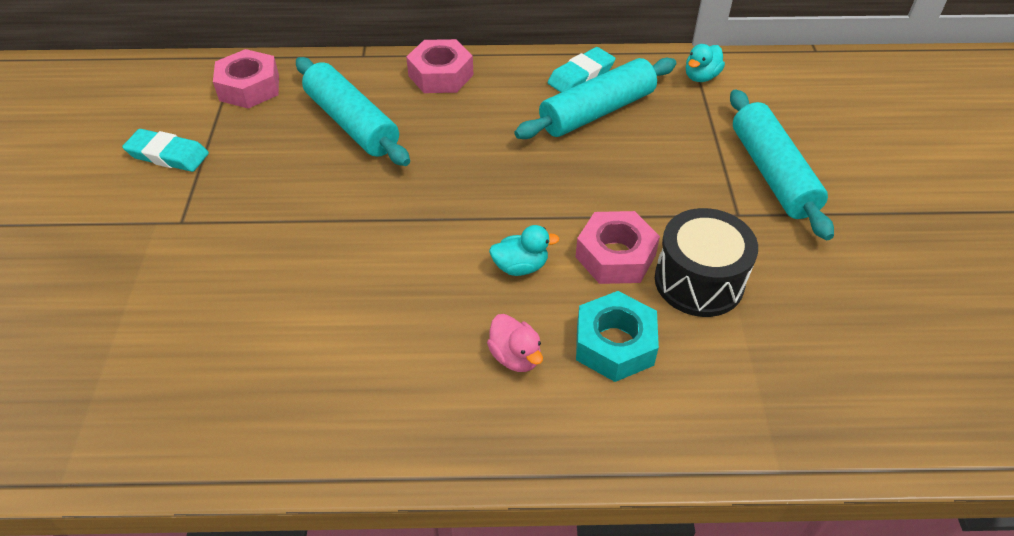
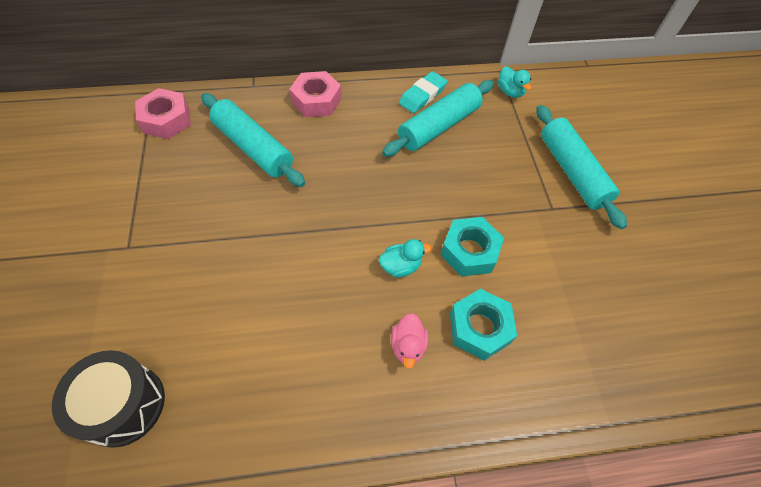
camera: 10 degrees left, 10 degrees up
turquoise eraser [122,129,209,172] -> none
pink duck [487,314,543,372] -> pink duck turned 45 degrees clockwise [391,313,428,369]
pink nut [576,211,660,284] -> turquoise nut [441,217,504,277]
black drum [655,208,758,317] -> black drum moved to [52,350,165,448]
turquoise duck [686,44,725,82] -> turquoise duck turned 60 degrees counterclockwise [498,66,531,98]

